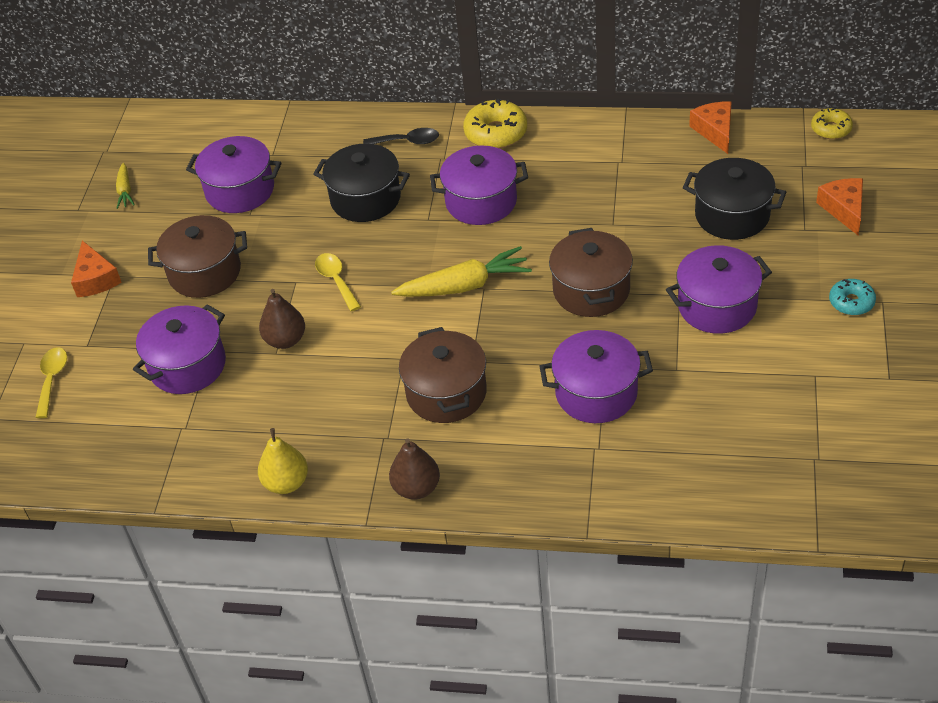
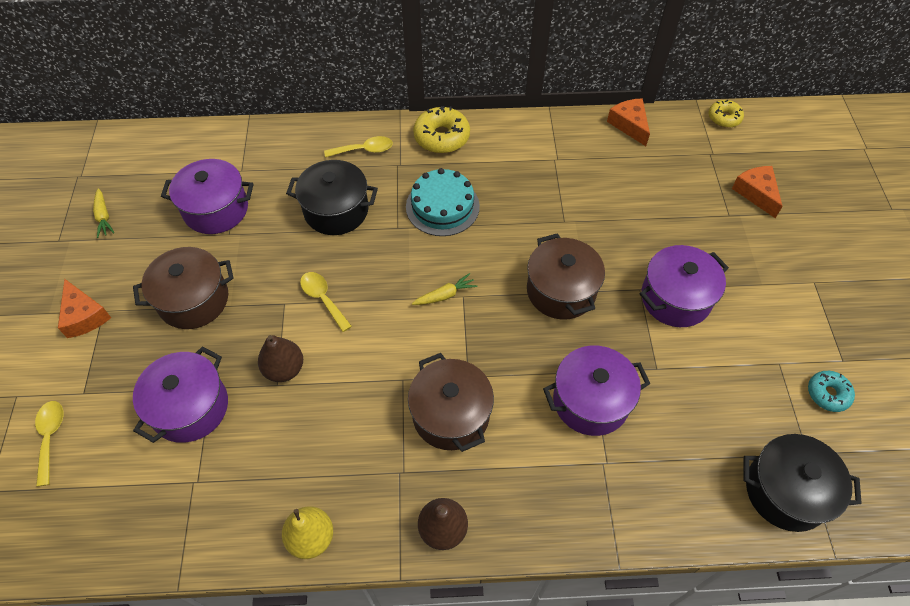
camera: 15 degrees left, 10 degrees up
black spoon [363,128,439,144] -> yellow spoon [324,136,393,157]
yellow carrot [391,246,532,297] -> yellow carrot [412,273,478,305], size x0.53
purple pot [430,145,528,225] -> turquoise cake [406,168,480,236]
black pot [683,158,786,240] -> black pot moved to [744,434,862,532]
turquoise donut [829,279,876,315] -> turquoise donut moved to [808,371,855,412]

